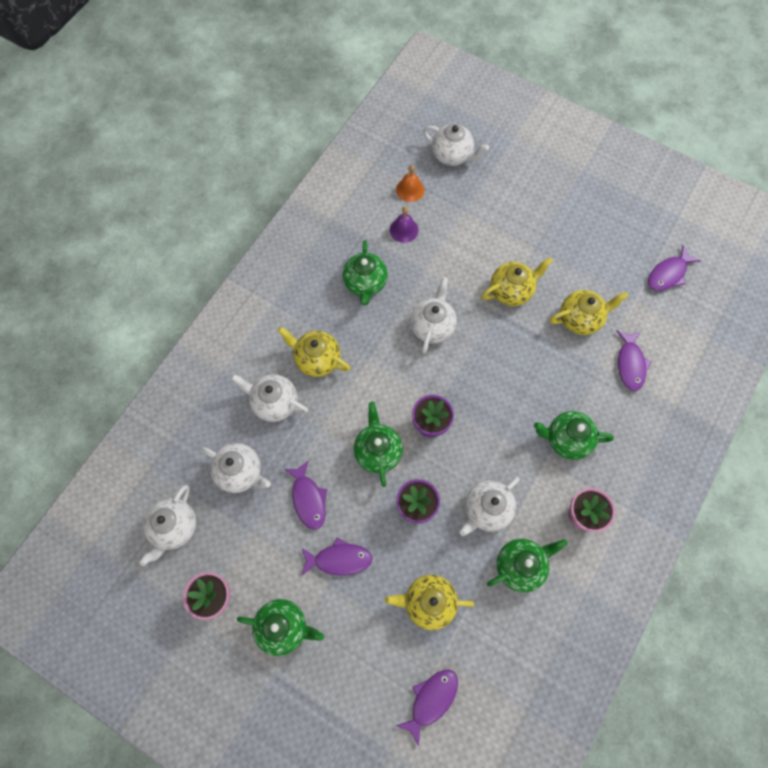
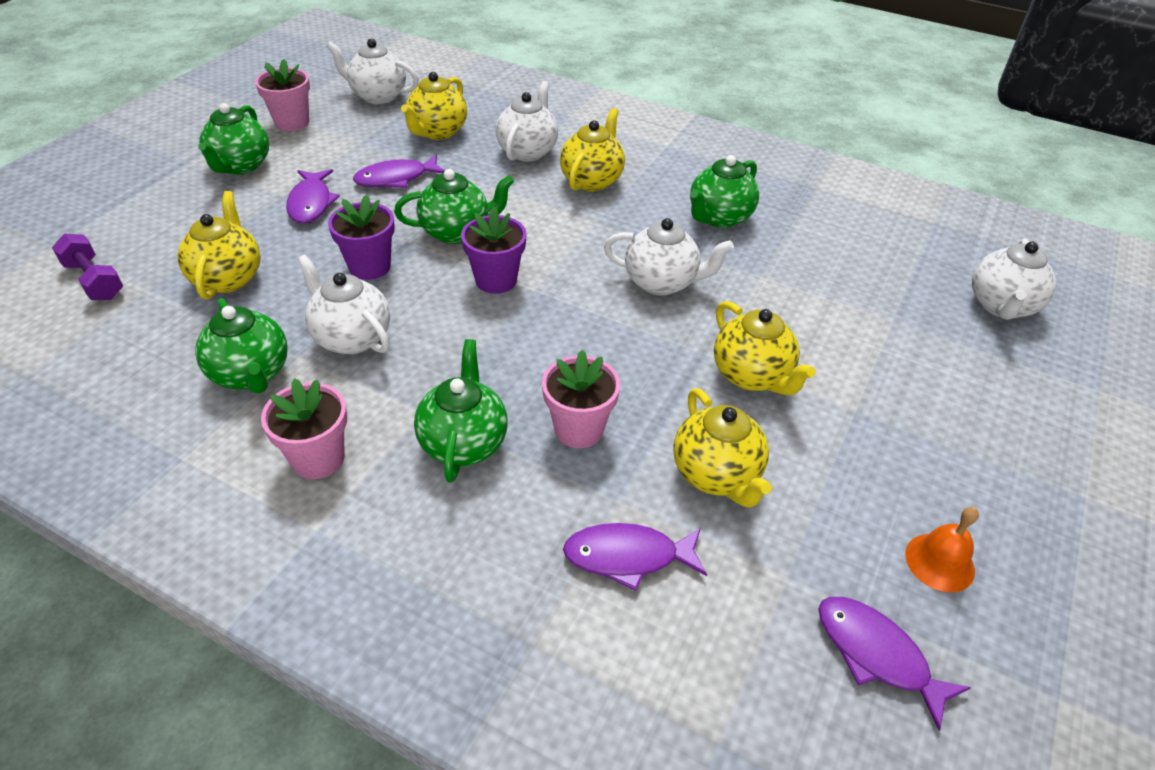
camera: 85 degrees right, 25 degrees down
white teapot [201,443,271,493] -> yellow teapot [401,72,467,140]
green teapot [342,240,388,305] -> green teapot turned 45 degrees counterclockwise [690,155,759,228]
purple bell [390,207,419,243] -> none
orange bell [396,165,424,202] -> orange bell moved to [905,507,979,592]
purple fish [396,669,458,746] -> purple dumbbell [52,234,123,300]
none -> pink flower pot [542,350,620,448]

